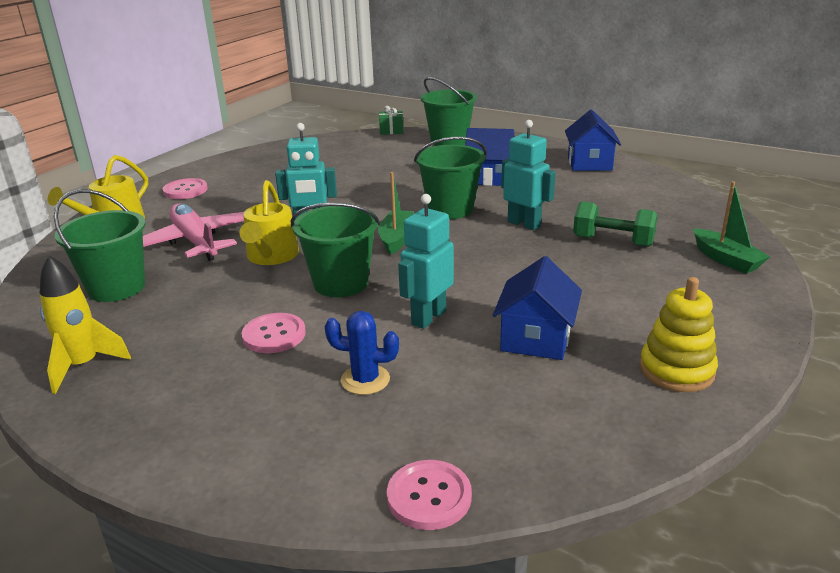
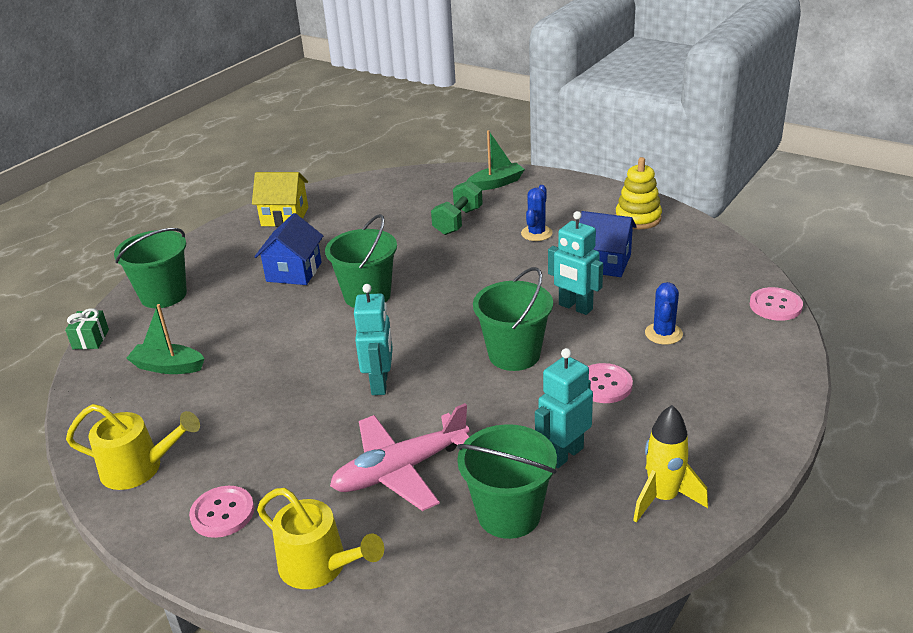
camera: 85 degrees left, 5 degrees up
yellow watering can [239,180,299,265] -> yellow watering can moved to [66,404,200,490]
green boat [378,172,414,255] -> green boat moved to [126,304,205,374]
turquoise robot [501,120,556,230] -> turquoise robot moved to [535,348,593,468]
blue house [565,110,621,171] -> yellow house [252,172,308,227]
none -> blue cactus [521,185,553,241]

